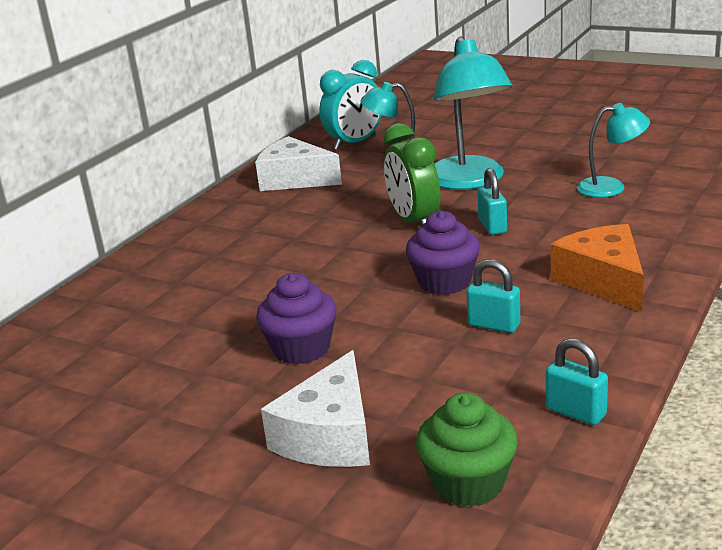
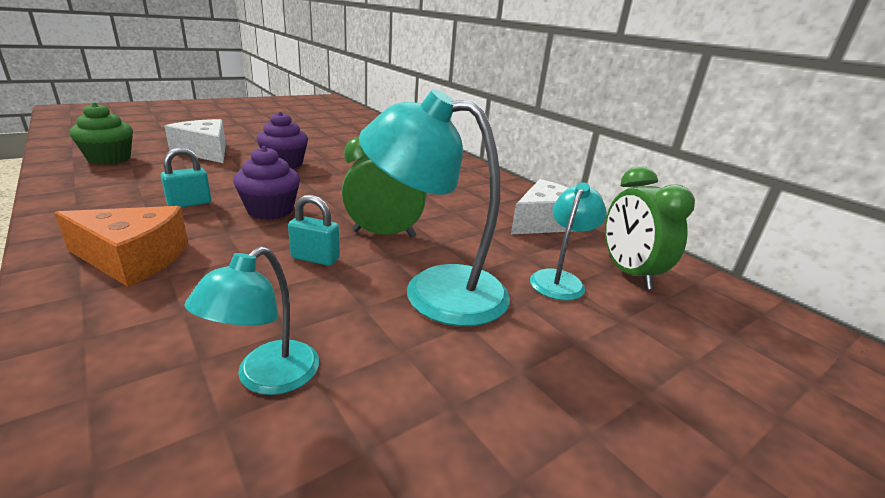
camera: 110 degrees right, 0 degrees up
turquoise clock [319,60,382,150] -> green clock [605,166,695,289]
turquoise padlock [546,338,608,425] -> none

